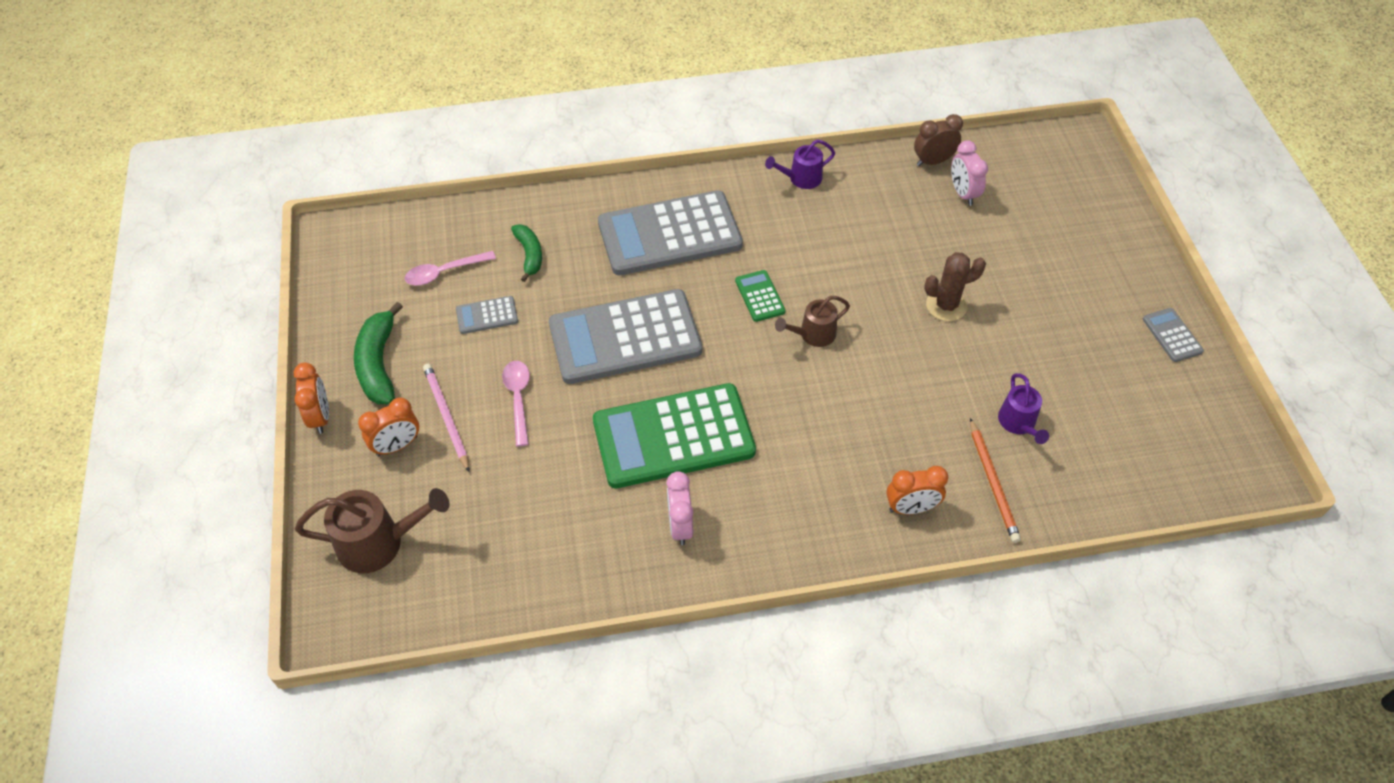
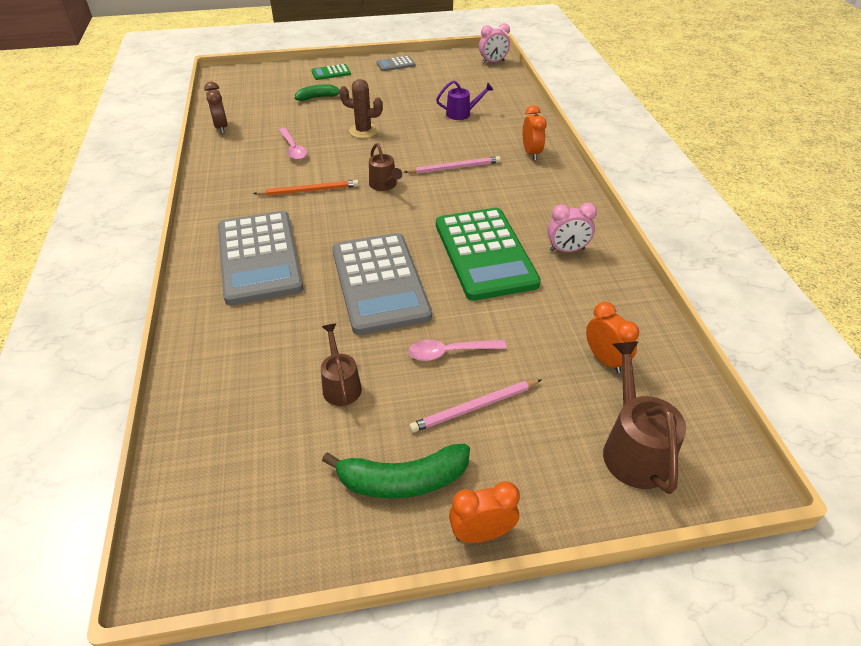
camera: 90 degrees left, 10 degrees down
orange clock [358,397,419,456] -> orange clock moved to [586,302,639,373]
pink spoon [405,251,496,286] -> pink spoon moved to [279,128,307,160]
grey calculator [456,296,518,334] -> brown watering can [321,324,362,406]
green banana [511,224,542,282] -> green banana moved to [295,85,339,101]
green calculator [735,270,785,322] -> green calculator moved to [312,64,351,80]
purple watering can [765,139,835,189] -> none
brown cactus [924,252,986,321] -> brown cactus turned 60 degrees counterclockwise [339,79,383,138]
pink clock [951,140,988,206] -> pink clock moved to [479,23,510,64]
orange pencil [970,418,1021,543] -> orange pencil moved to [253,180,359,196]
none -> pink pencil [404,156,501,174]

